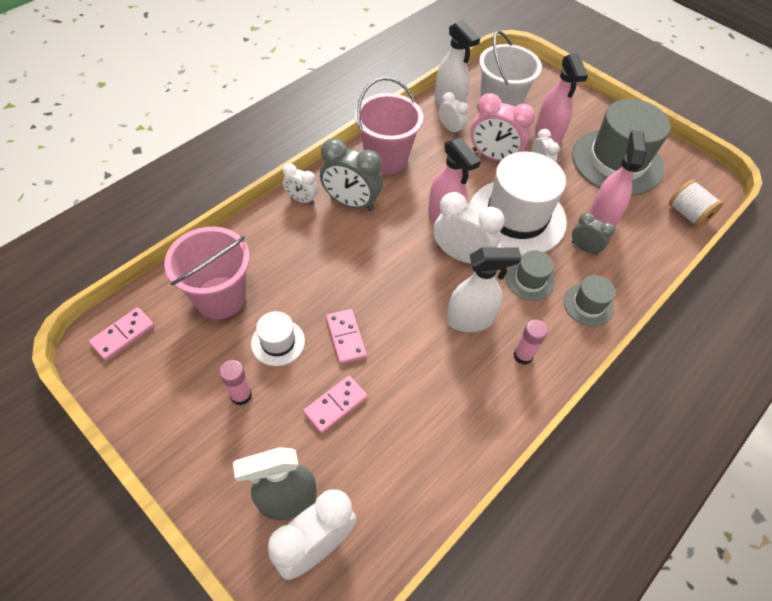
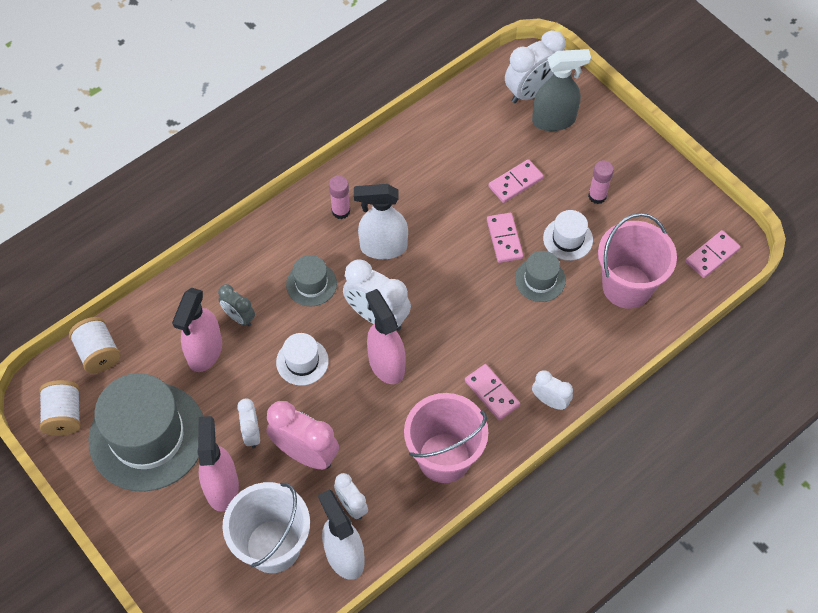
camera: 170 degrees left, 5 degrees up
grey clock [320,138,383,211] -> pink domino [465,364,520,421]
white hat [470,151,567,256] -> white hat [276,333,329,386], size x0.46
grey hat [564,275,616,326] -> grey hat moved to [515,251,566,302]
none -> white spool [39,380,81,436]

